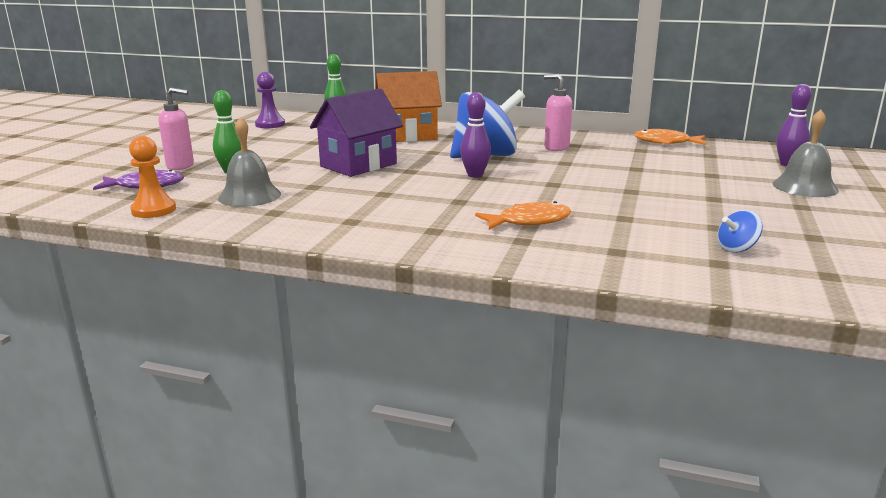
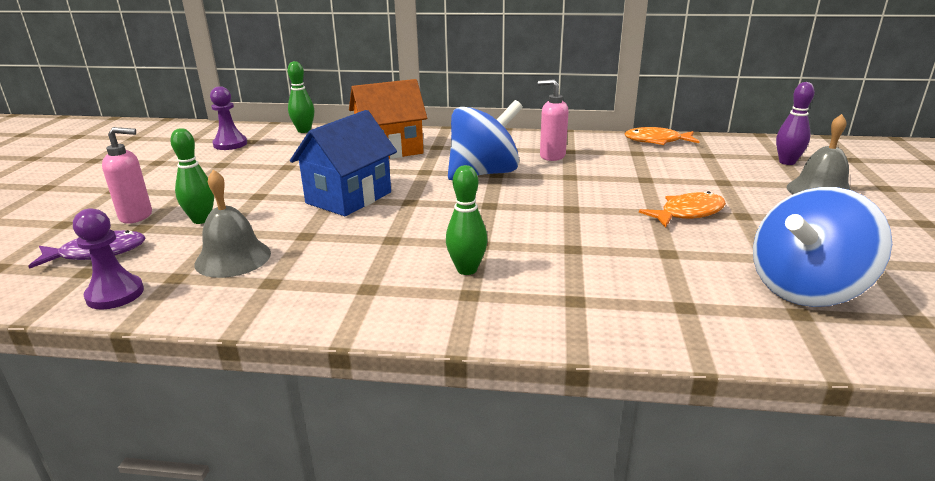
camera: 10 degrees left, 5 degrees up
orange pawn [129,136,176,218] -> purple pawn [73,208,144,309]
purple house [310,88,403,177] -> blue house [290,110,397,216]
purple bowling pin [460,92,491,178] -> none
orange fish [475,201,571,230] -> orange fish moved to [639,191,726,228]
blue spinning top [718,210,763,253] -> blue spinning top [753,187,892,307], size x2.39
none -> green bowling pin [446,165,488,275]

